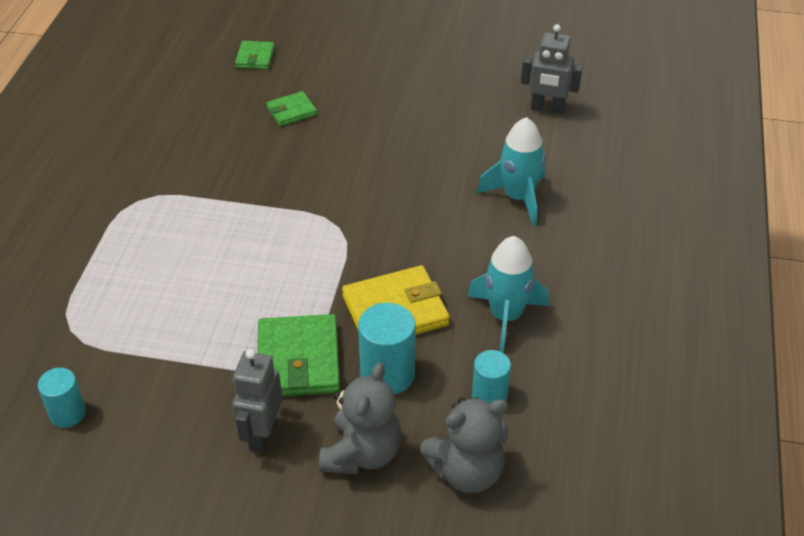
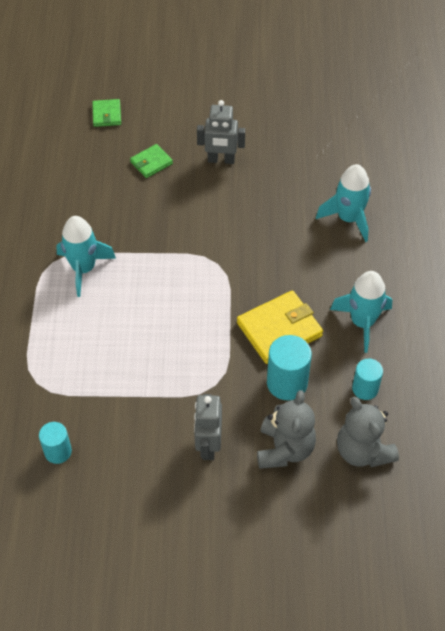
camera: 10 degrees left, 10 degrees up
green wallet [258,314,340,396] -> none
grey teddy bear [420,397,508,493] -> grey teddy bear turned 90 degrees clockwise [337,397,399,467]
grey robot [521,24,582,115] -> grey robot moved to [197,100,245,164]
none -> turquoise rocket [56,216,116,297]

